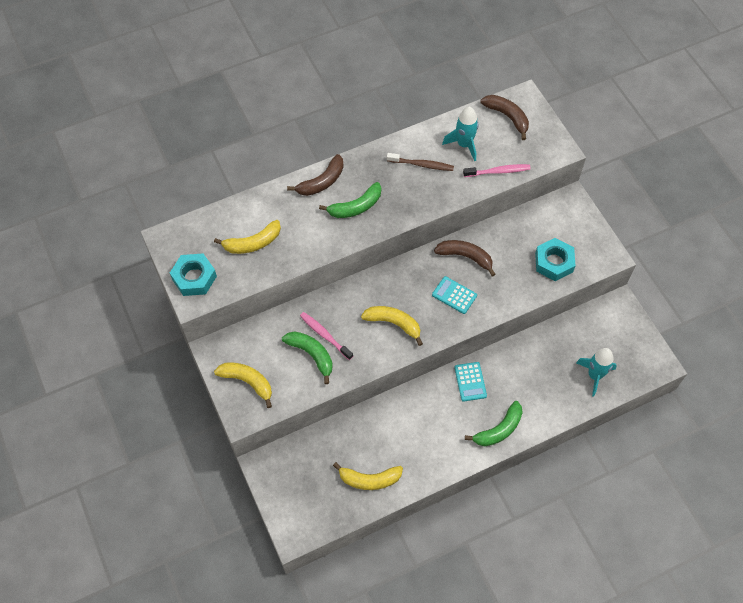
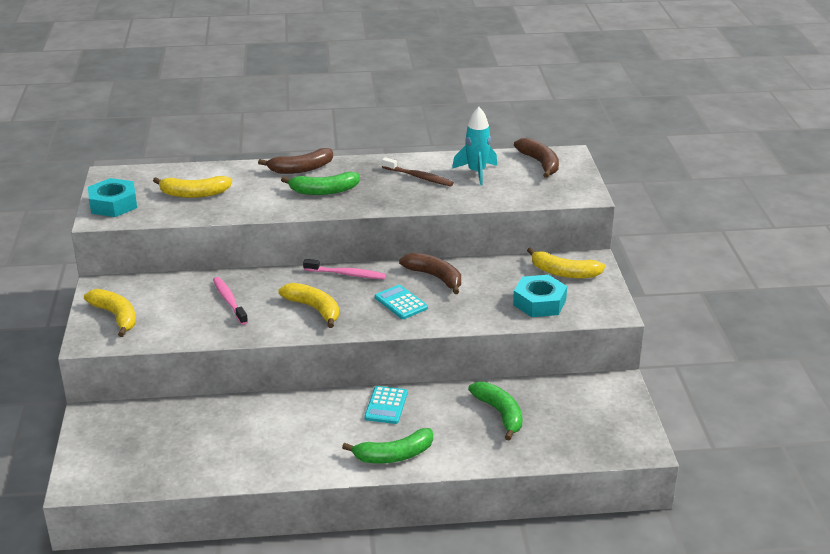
camera: 20 degrees right, 30 degrees down
green banana [282,331,333,384] -> green banana moved to [468,382,523,441]
yellow banana [333,462,403,490] -> yellow banana moved to [527,247,605,279]
pink toothbrush [463,164,531,177] -> pink toothbrush moved to [303,259,386,279]
turquoise rocket [576,348,617,397] -> none

